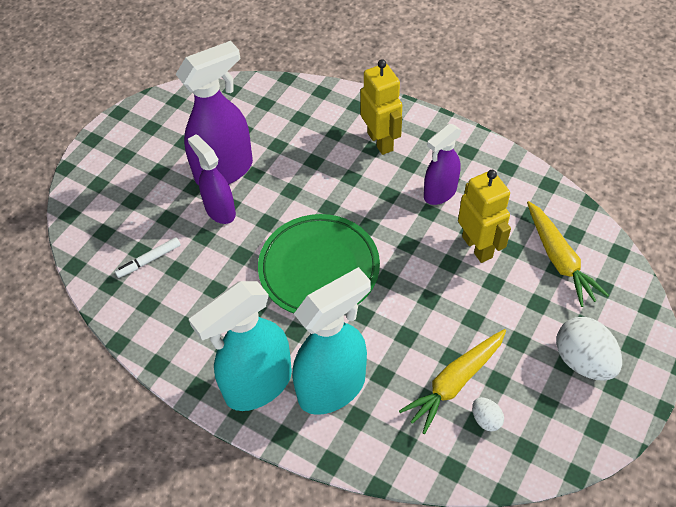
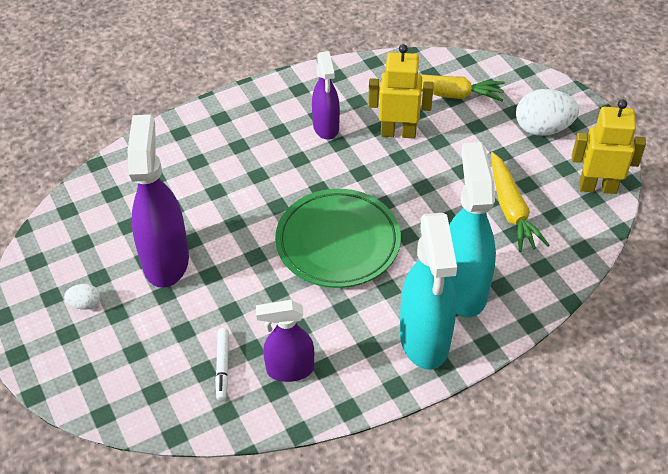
camera: 60 degrees left, 5 degrees down
purple spray bottle [188,134,236,224] -> purple spray bottle moved to [256,300,314,382]
yellow robot [360,59,402,155] -> yellow robot moved to [572,100,646,194]
white egg [472,397,504,431] -> white egg moved to [64,284,100,310]

